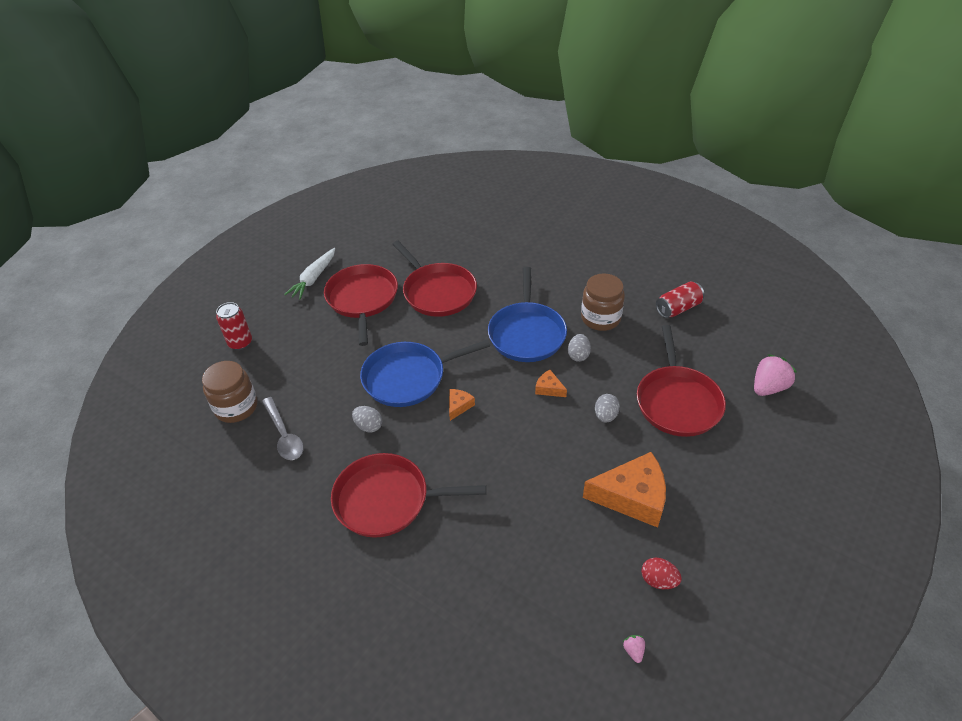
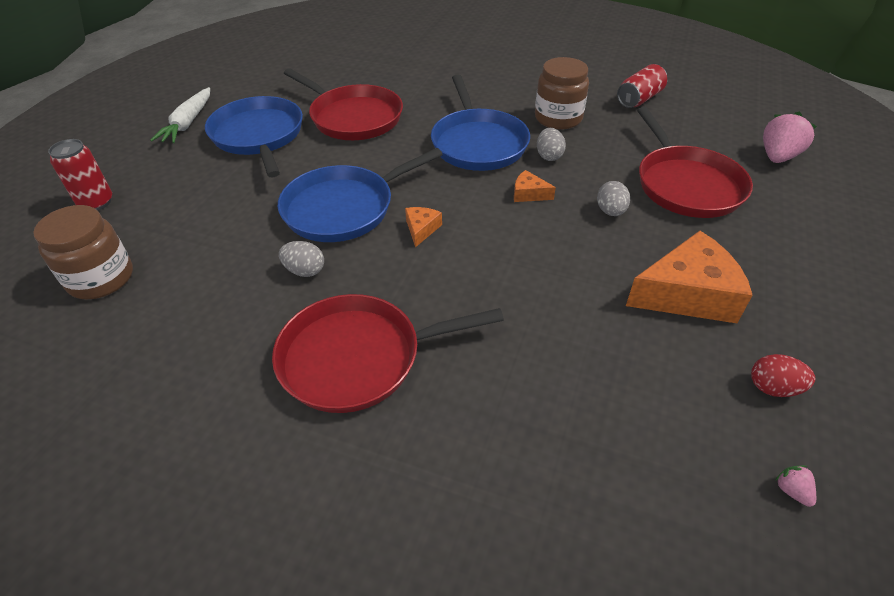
camera: 15 degrees left, 0 degrees up
grey spoon [262,397,304,460] -> none
red pan [324,264,398,346] -> blue pan [205,96,303,178]

